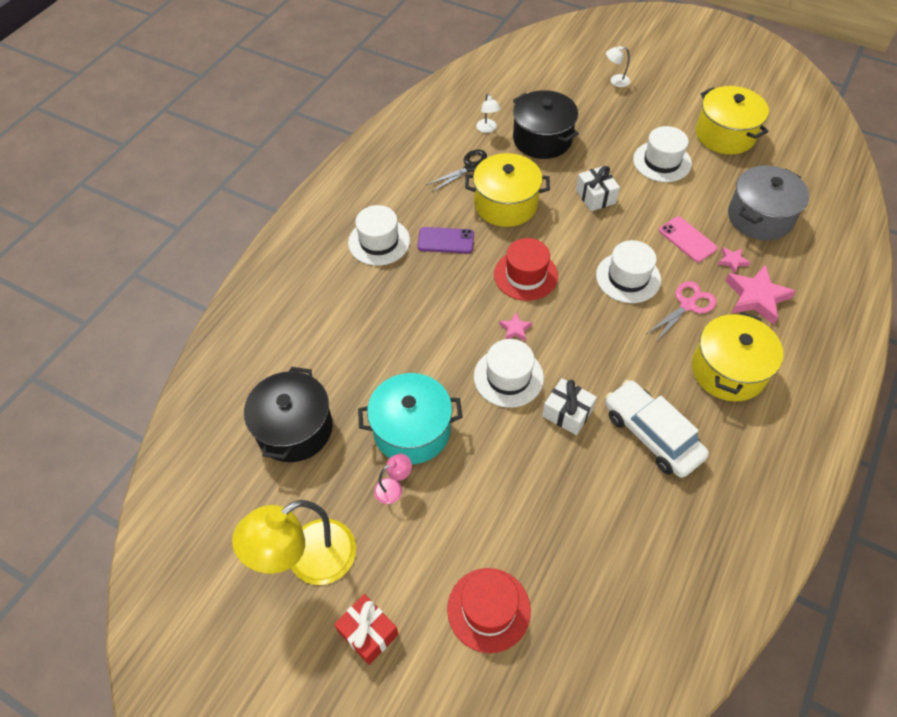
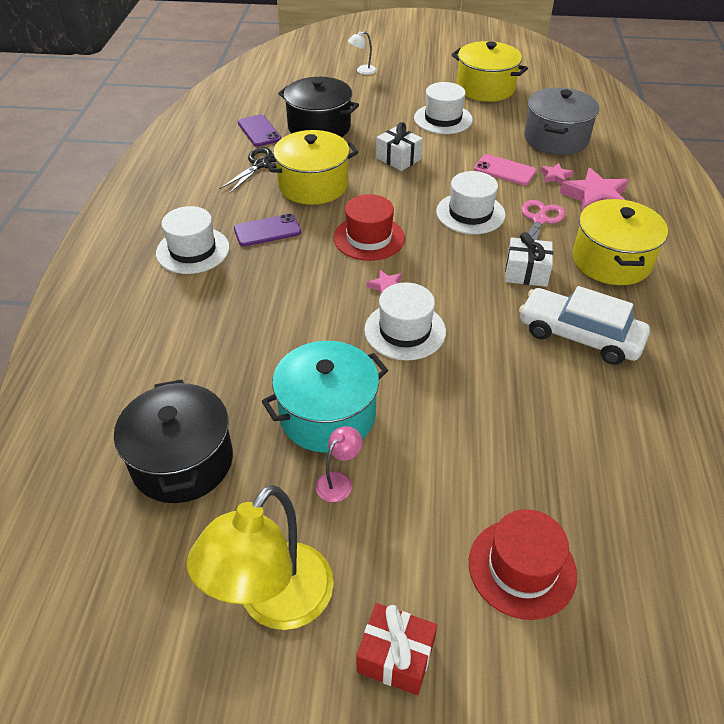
camera: 25 degrees left, 10 degrees down
white lamp [476,93,501,133] -> purple phone [238,114,281,147]
white gift [542,378,597,435] -> white gift moved to [505,232,553,287]

